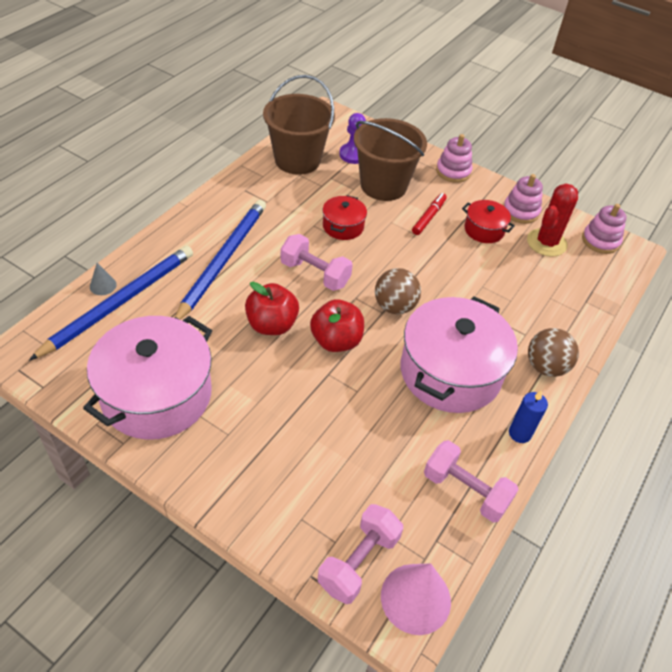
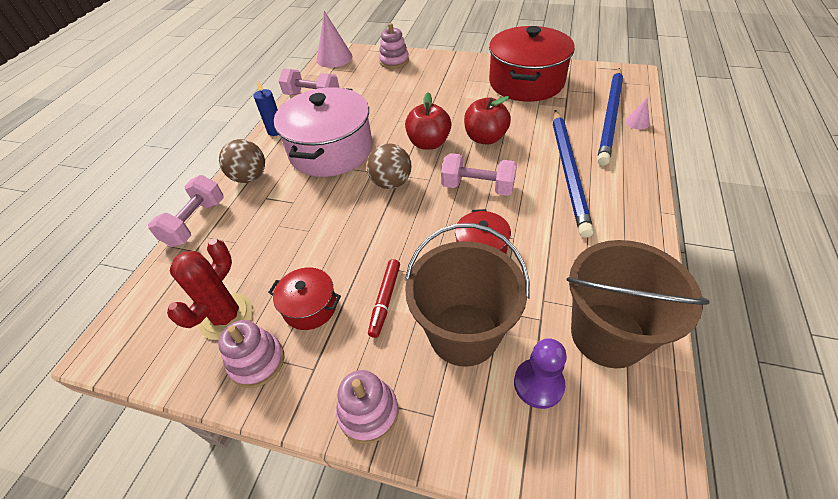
camera: 170 degrees right, 0 degrees up
pink pot [83,316,212,440] -> red pot [489,26,575,102]
grey cone [90,263,117,295] -> pink cone [626,98,650,130]
pink dumbbell [318,504,403,604] -> pink dumbbell moved to [148,175,224,247]
pink stacking toy [582,204,626,254] -> pink stacking toy moved to [379,23,409,69]

